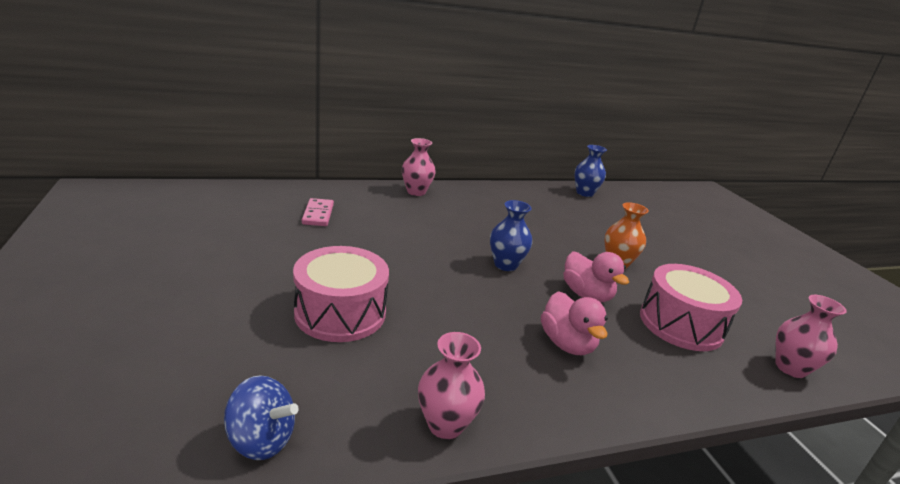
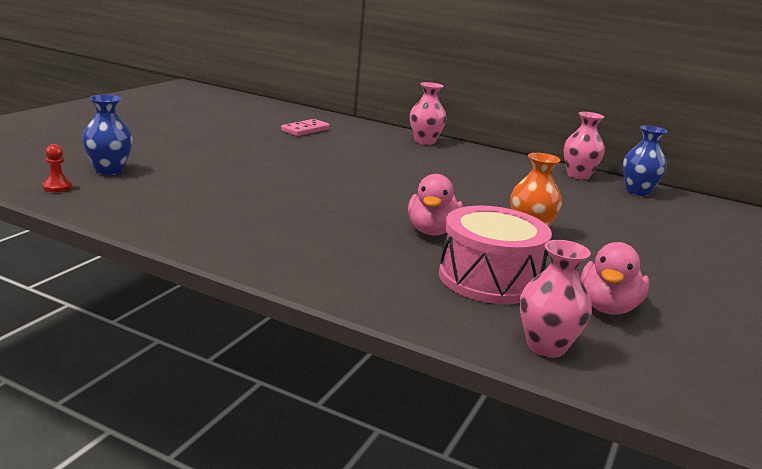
camera: 45 degrees right, 5 degrees down
blue spinning top [224,375,299,460] -> red pawn [43,144,72,192]
pink drum [293,246,389,342] -> none
pink vase [418,332,485,439] -> pink vase moved to [564,112,605,180]
blue vase [490,200,532,271] -> blue vase moved to [82,95,133,175]
pink duck [541,291,608,355] -> pink duck moved to [580,242,650,314]

